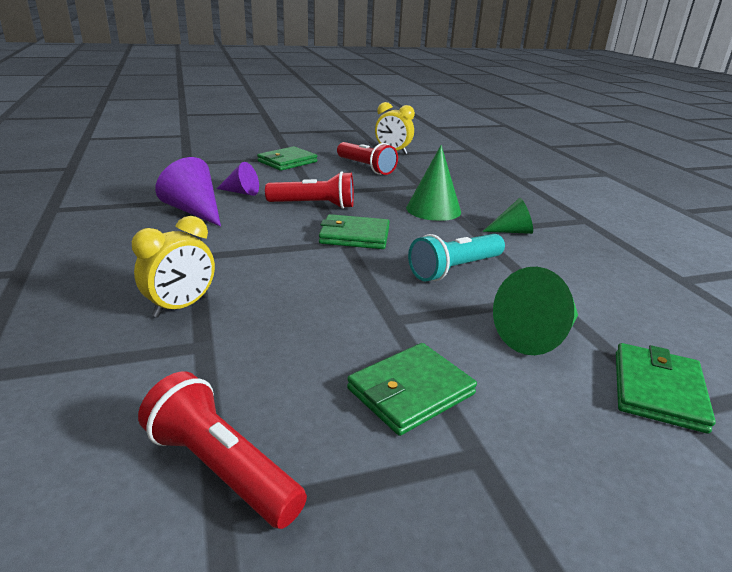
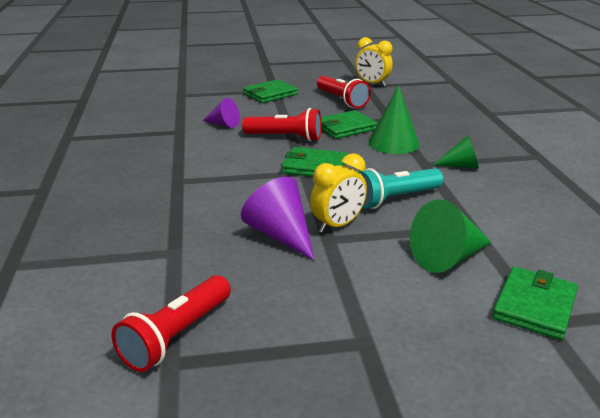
camera: 10 degrees right, 0 degrees up
yellow clock [132,216,215,317] -> yellow clock moved to [310,153,367,233]
red flashlight [138,372,307,529] -> red flashlight turned 105 degrees counterclockwise [111,275,231,372]
purple cone [155,157,221,227] -> purple cone moved to [241,177,314,260]
green wallet [347,343,477,436] -> green wallet moved to [321,110,377,139]

